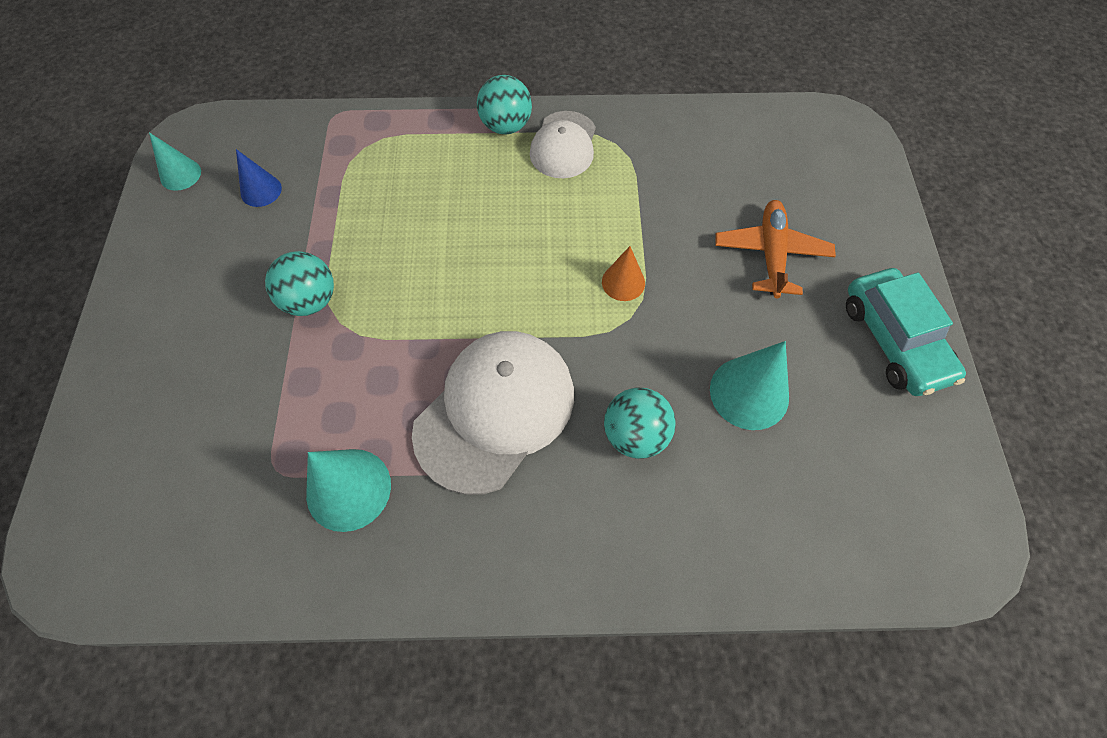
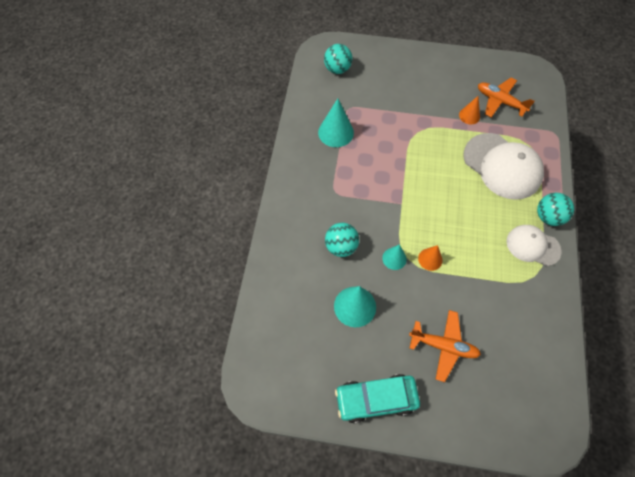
camera: 100 degrees right, 0 degrees up
turquoise cone [149,132,201,191] -> turquoise cone moved to [382,244,407,270]
blue cone [236,149,282,207] -> orange plane [478,78,535,118]
turquoise ball [265,251,334,316] -> turquoise ball moved to [324,44,352,74]
white cap [412,331,574,495] -> white cap moved to [464,133,544,200]
none -> orange cone [459,96,480,124]

